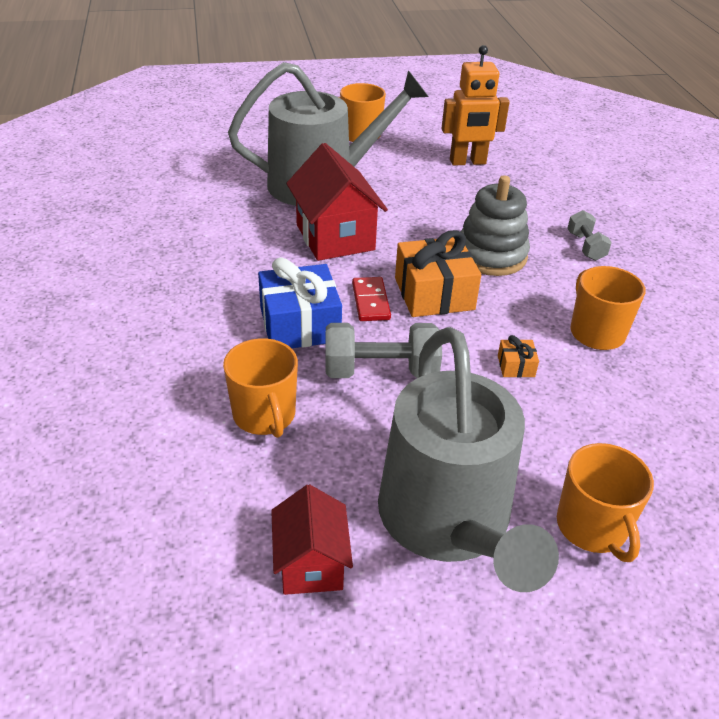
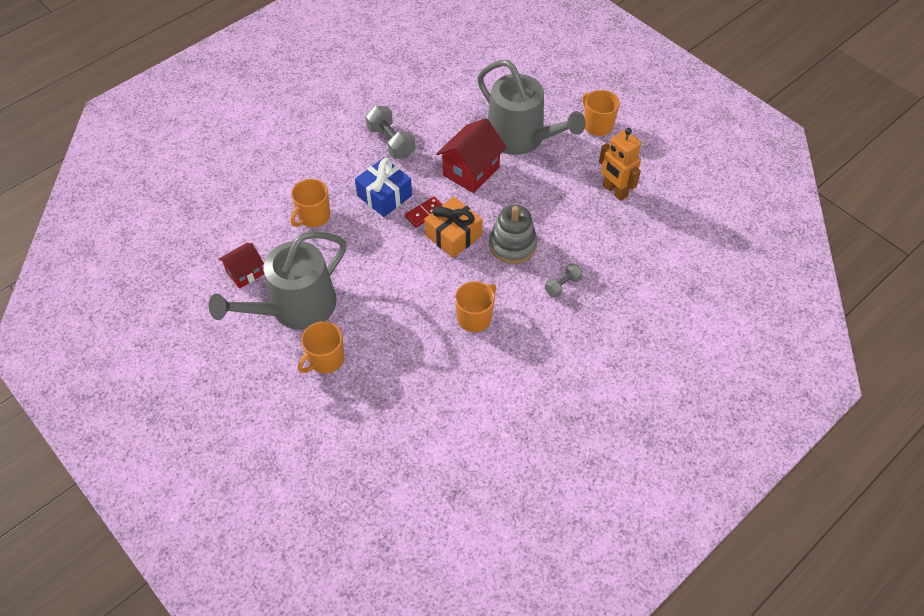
camera: 60 degrees right, 15 degrees up
grey dumbbell [326,323,442,378] -> grey dumbbell moved to [365,106,415,159]
orange gift [498,335,539,377] -> none

